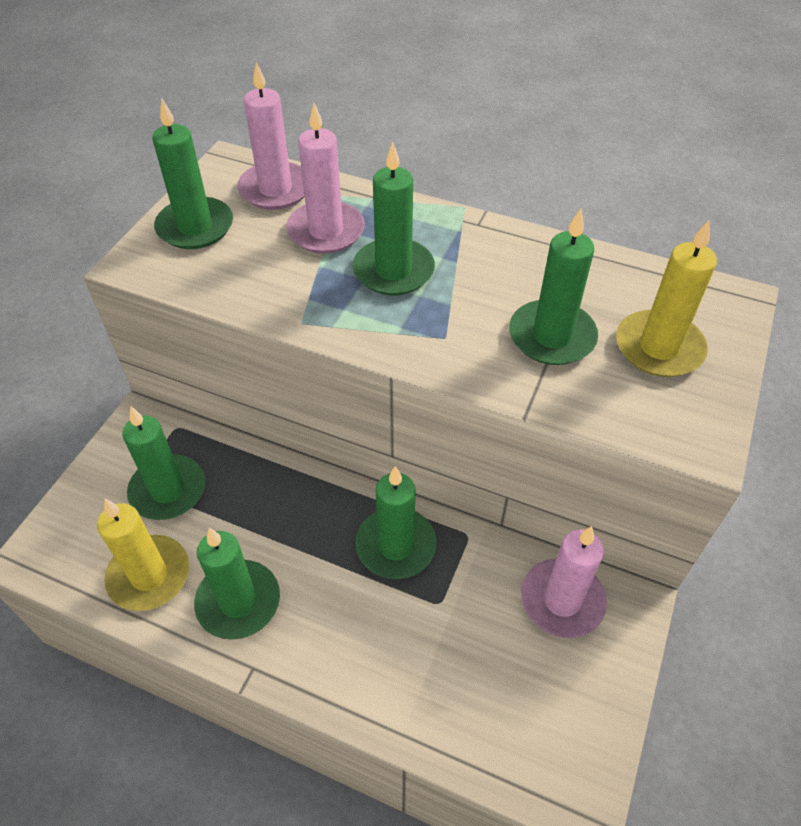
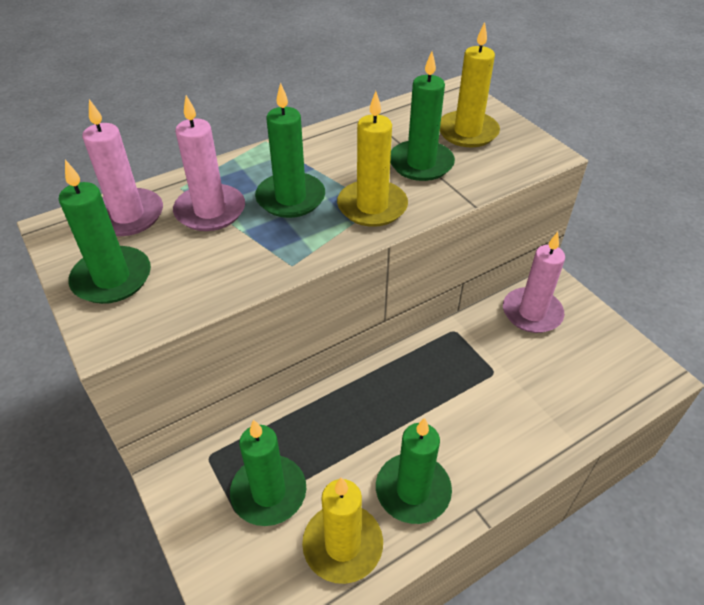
camera: 55 degrees left, 5 degrees down
green candle [355,466,437,579] -> none
none -> yellow candle [337,91,408,227]

